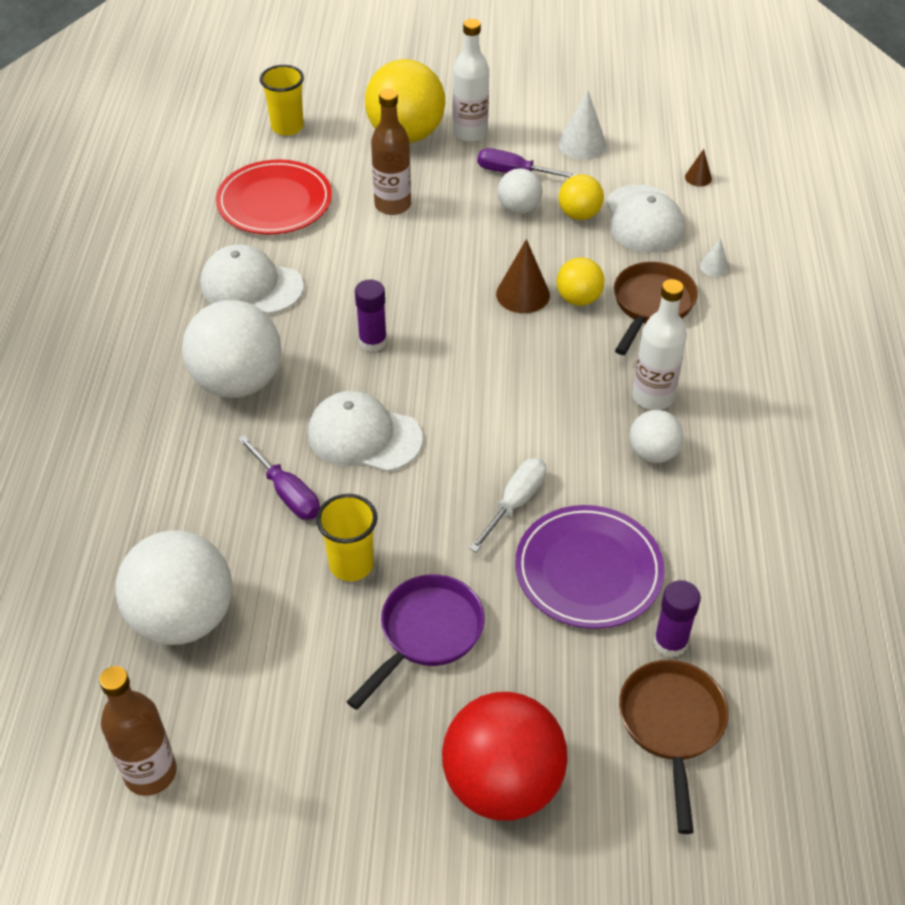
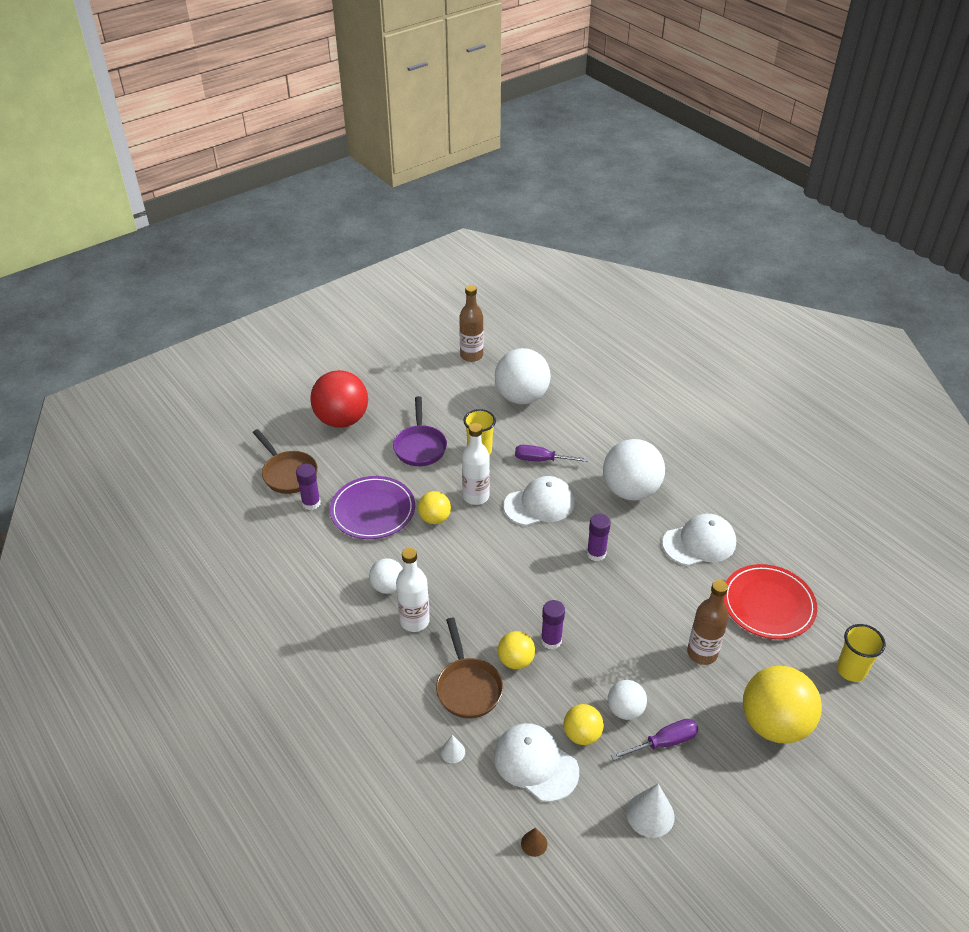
camera: 140 degrees right, 5 degrees down
white bottle [453,19,489,142] -> white bottle moved to [462,423,490,505]
white screwdriver [469,458,547,552] -> yellow ball [418,491,451,524]
brown cone [496,239,550,313] -> purple glue stick [541,600,565,650]

